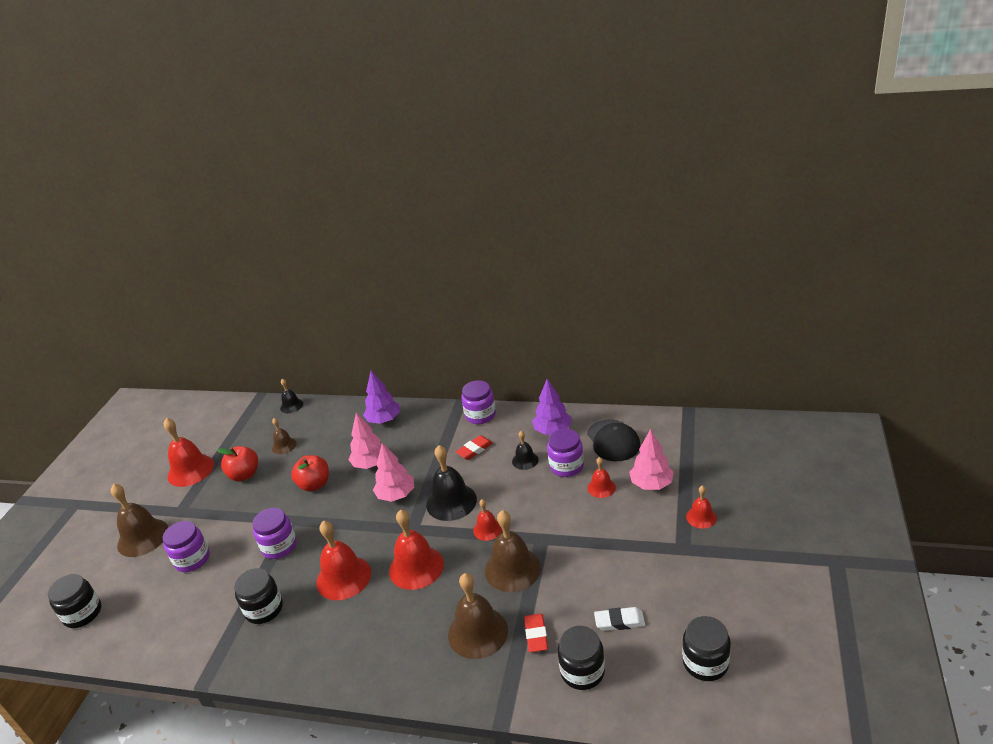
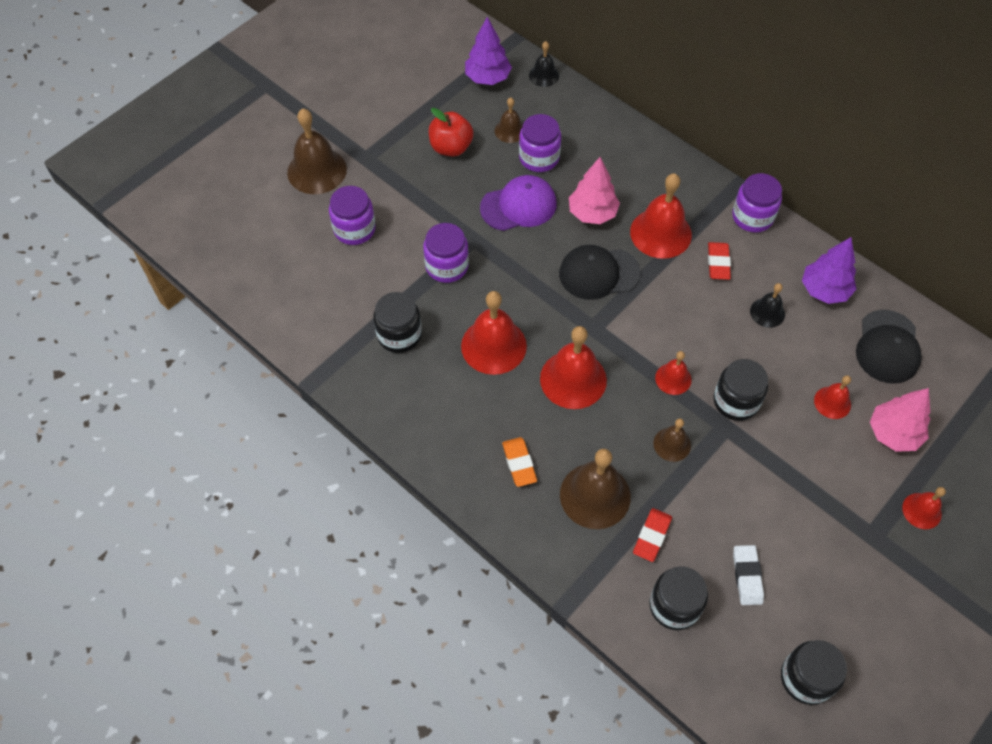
camera: 25 degrees right, 25 degrees up
black jar [48,574,101,628] -> black jar moved to [713,359,768,421]
red bell [164,418,214,487] -> red bell moved to [630,173,692,259]
red apple [291,455,329,492] -> purple cap [480,175,557,231]
purple tree [363,371,400,424] -> purple tree moved to [465,17,512,85]
pink tree [373,443,414,502] -> black cap [559,245,640,300]
black bell [426,445,477,521] -> none
red eraser [456,435,493,460] -> red eraser turned 75 degrees counterclockwise [708,242,731,280]
brown bell [485,510,541,592] -> brown bell [653,418,691,462], size x0.54
purple jar [547,428,584,477] -> purple jar moved to [519,114,561,172]
white eraser [594,607,645,631] -> white eraser turned 60 degrees clockwise [733,545,764,605]
none -> orange eraser [502,437,537,487]

